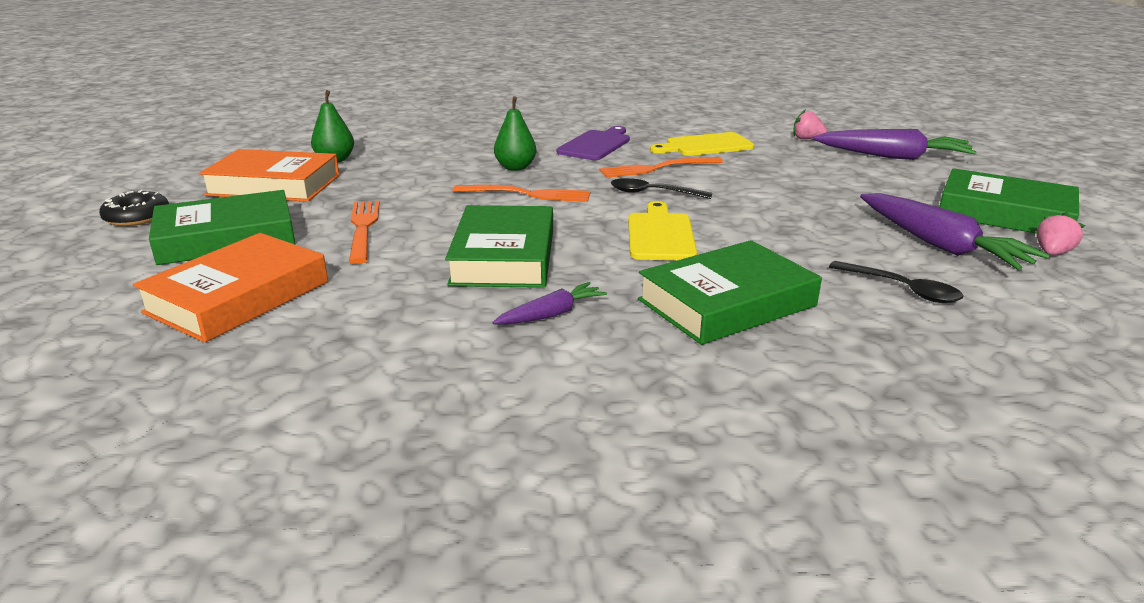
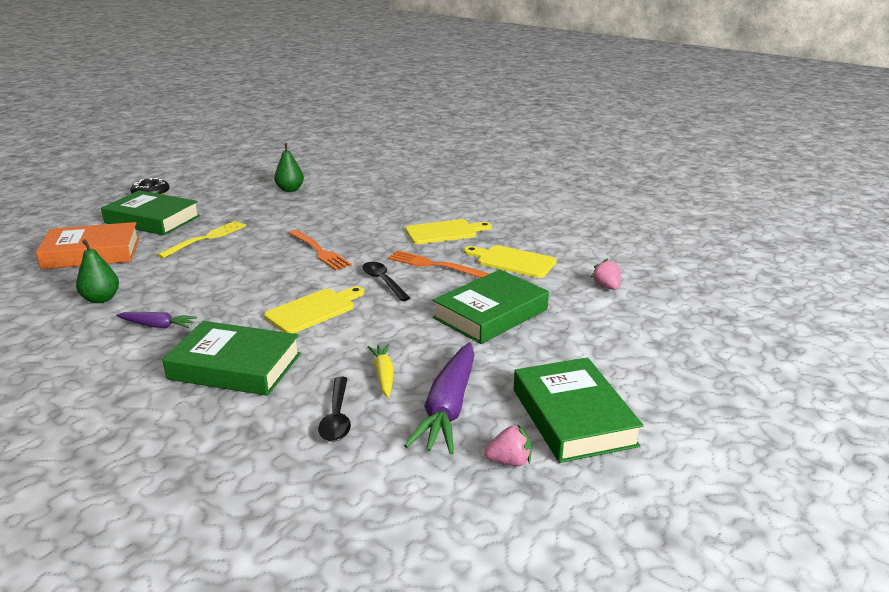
camera: 45 degrees right, 0 degrees up
orange book [199,149,339,202] -> none
orange fork [349,201,379,264] -> yellow fork [157,221,246,258]
green book [445,205,553,288] -> green book moved to [433,269,549,344]
green pear [494,96,536,171] -> green pear moved to [76,239,119,303]
purple cutting board [557,126,630,160] -> yellow cutting board [405,219,492,244]
purple carrot [813,129,977,160] -> none
none -> yellow carrot [367,344,394,398]

